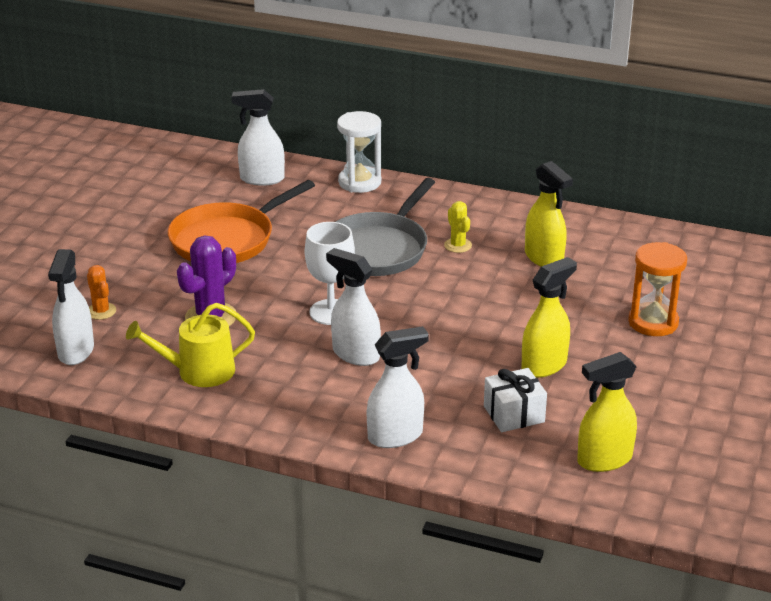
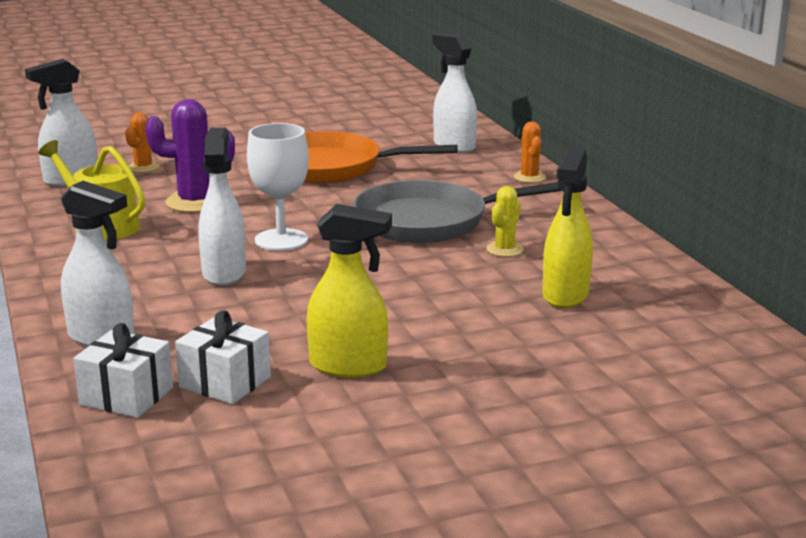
camera: 50 degrees right, 10 degrees down
white hourglass [337,111,381,193] -> orange cactus [514,121,546,183]
yellow spray bottle [577,352,637,472] -> none
orange hourglass [628,242,687,336] -> none
none -> white gift [74,323,173,418]

